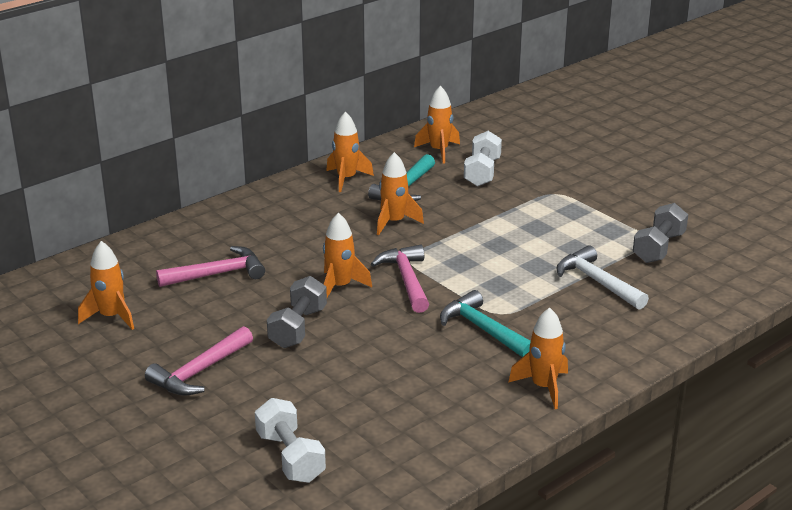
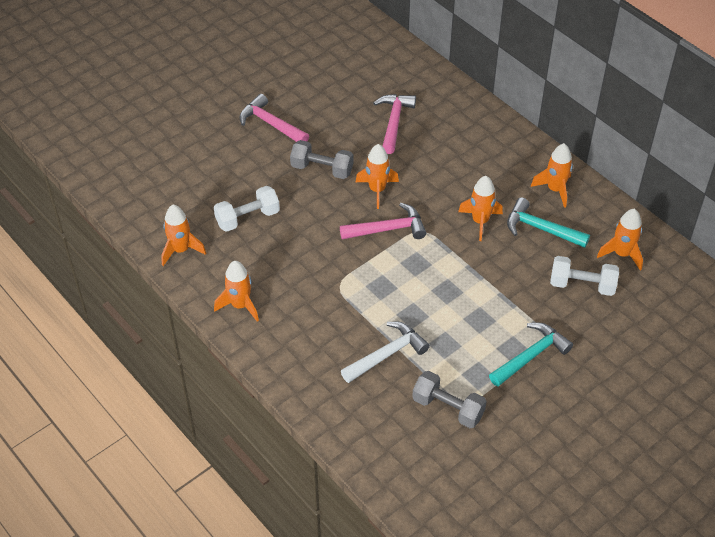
camera: 90 degrees right, 20 degrees up
orange rocket [78,241,134,330] -> orange rocket moved to [161,205,206,266]
pink hammer [156,246,265,287] -> pink hammer turned 150 degrees counterclockwise [373,94,416,154]
white dumbbell [255,398,326,483] -> white dumbbell moved to [214,186,280,232]
turquoise hammer [440,290,531,357] -> turquoise hammer moved to [489,323,573,386]

